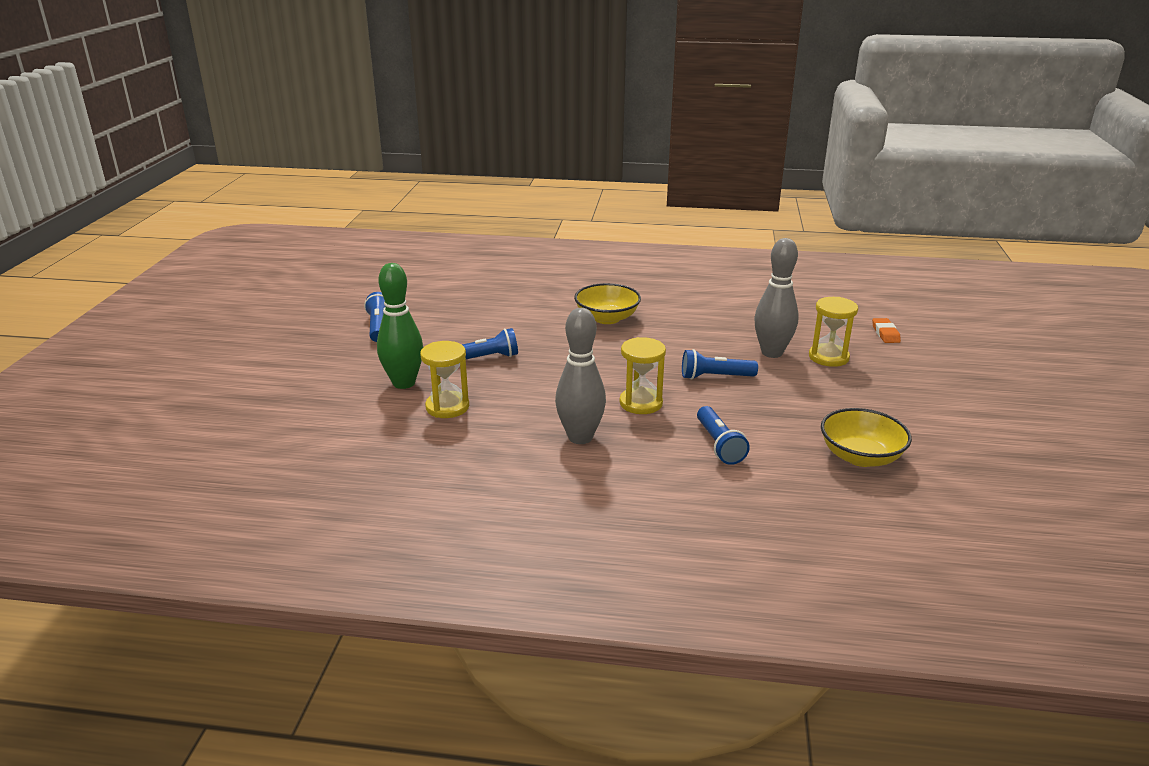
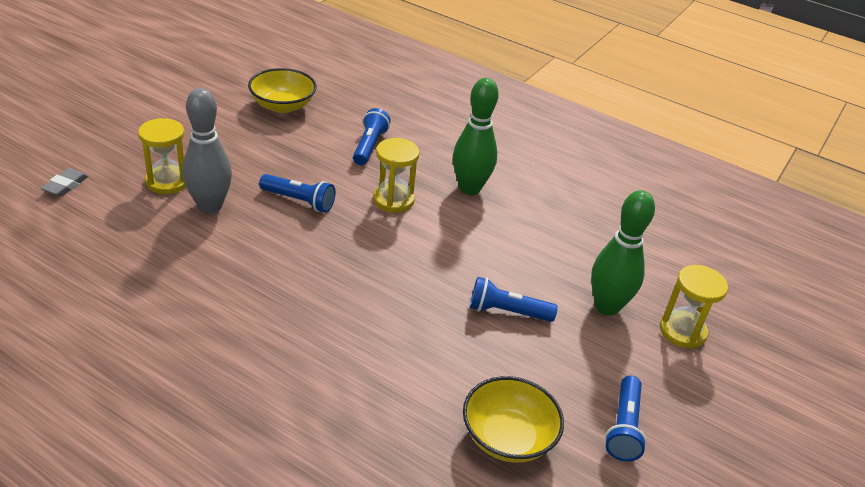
camera: 160 degrees left, 10 degrees up
yellow hourglass [420,341,469,418] -> yellow hourglass moved to [660,265,728,349]
grey bowling pin [555,308,606,444] -> green bowling pin [453,78,499,195]
yellow bowl [574,283,641,324] -> yellow bowl moved to [463,376,564,463]
orange eraser [872,318,901,343] -> grey eraser [41,168,88,197]

